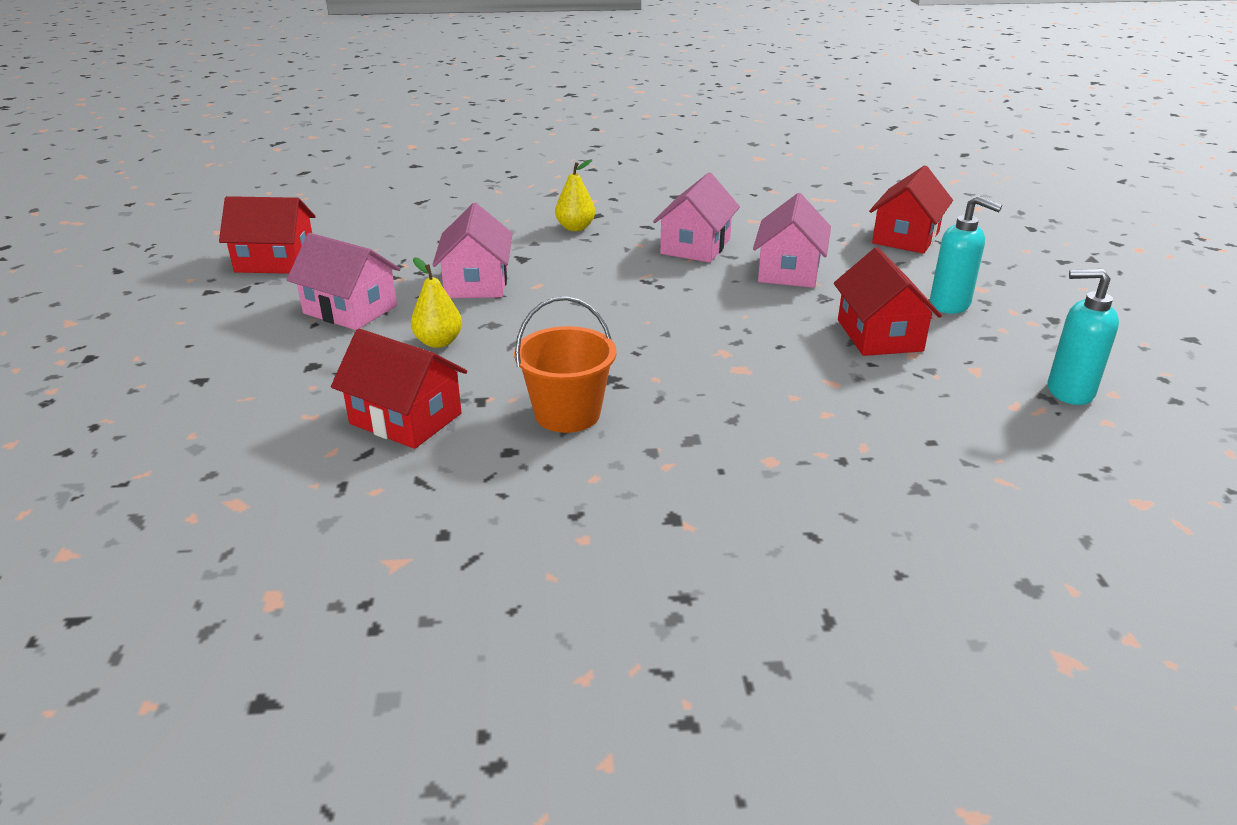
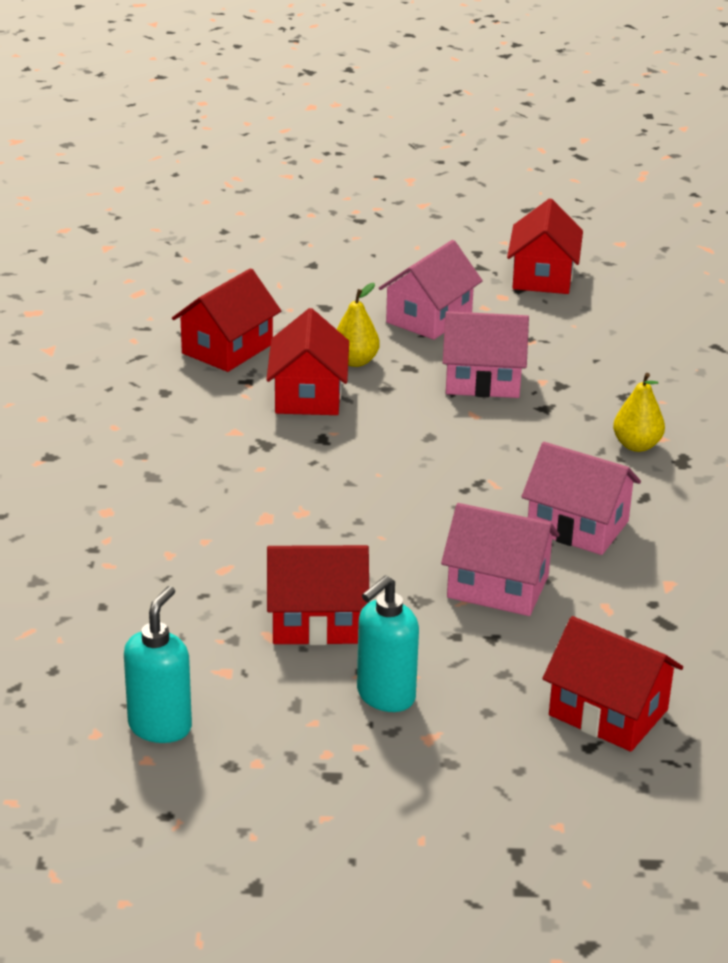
camera: 95 degrees right, 0 degrees up
orange bucket [514,296,616,433] -> none
none -> red house [266,308,349,415]

